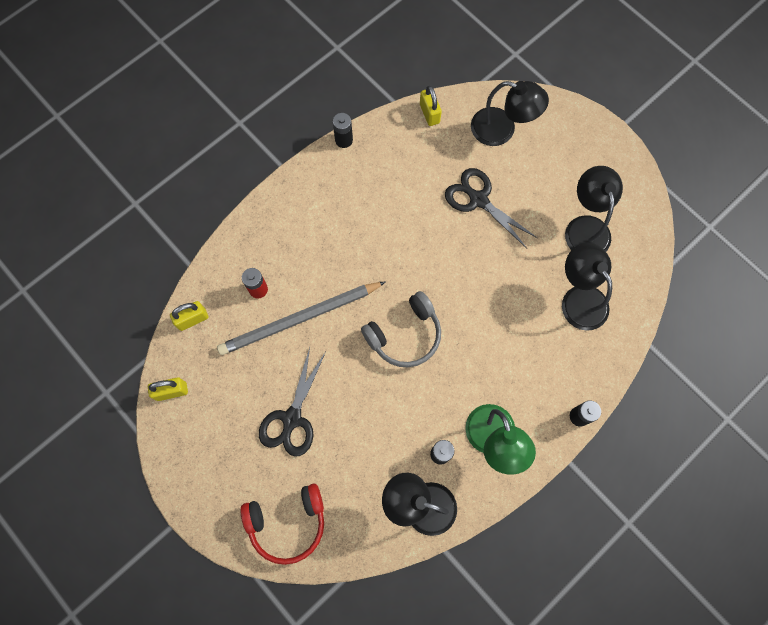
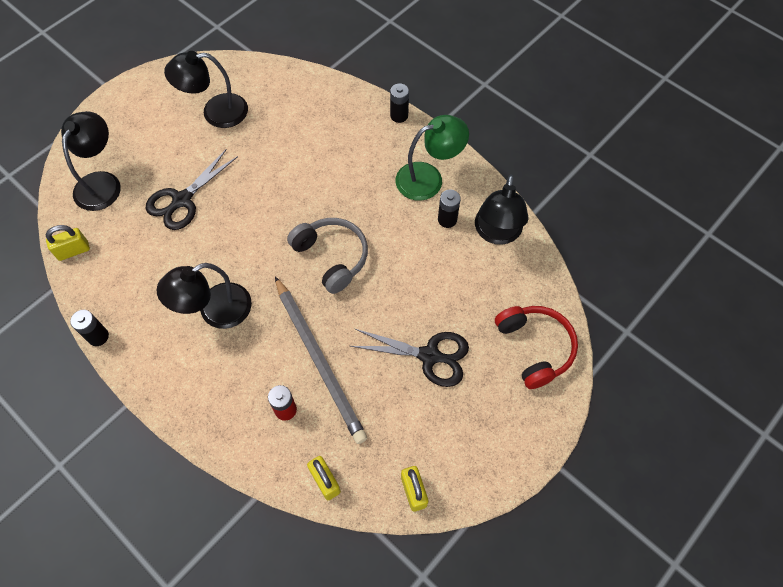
camera: 95 degrees left, 10 degrees down
black lamp [562,242,612,331] -> black lamp moved to [157,263,252,329]

